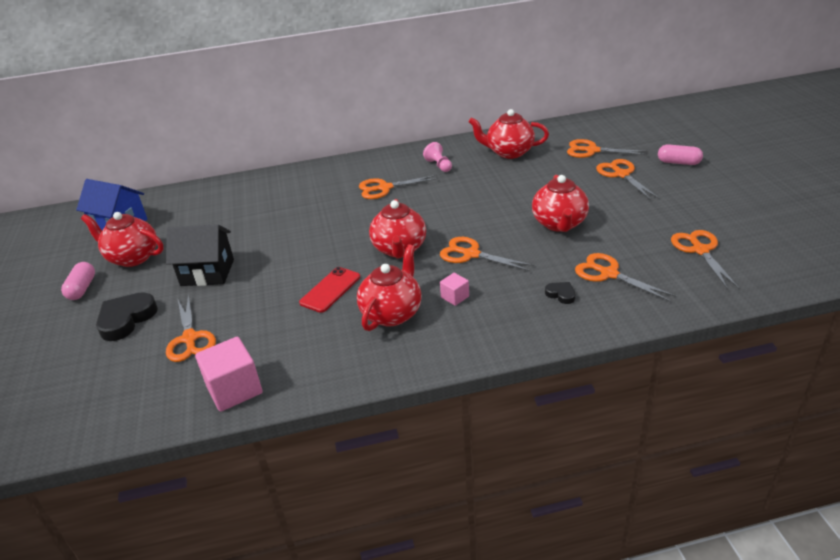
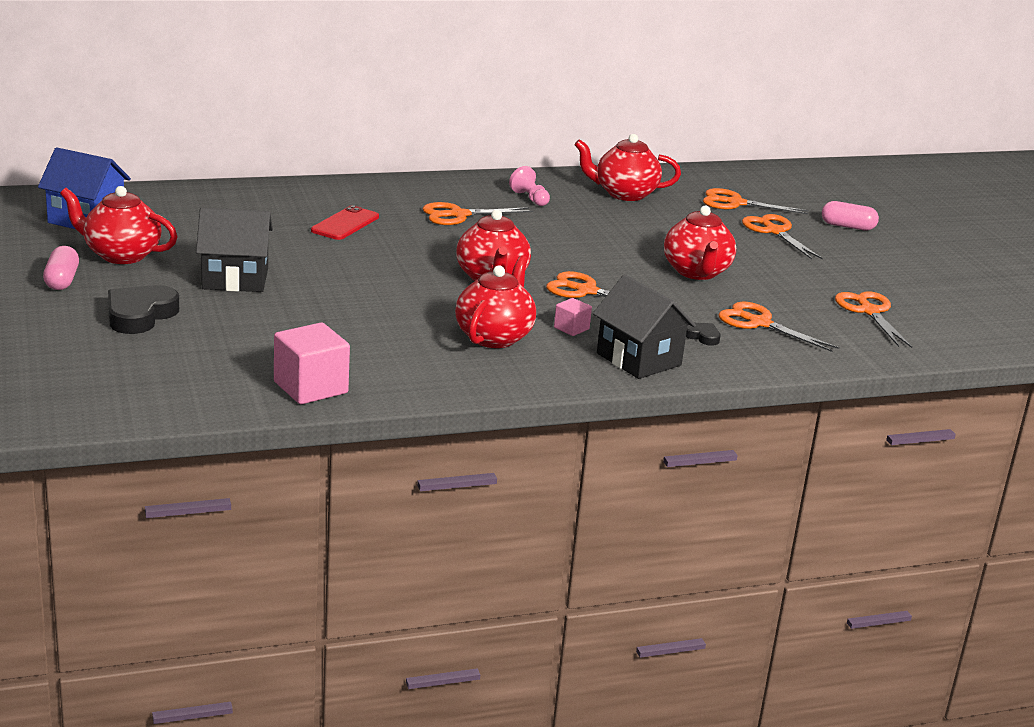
camera: 10 degrees left, 10 degrees down
orange scissors [166,294,216,362] -> none
red phone [299,267,360,313] -> red phone moved to [311,205,379,240]
none -> black house [593,274,696,379]

